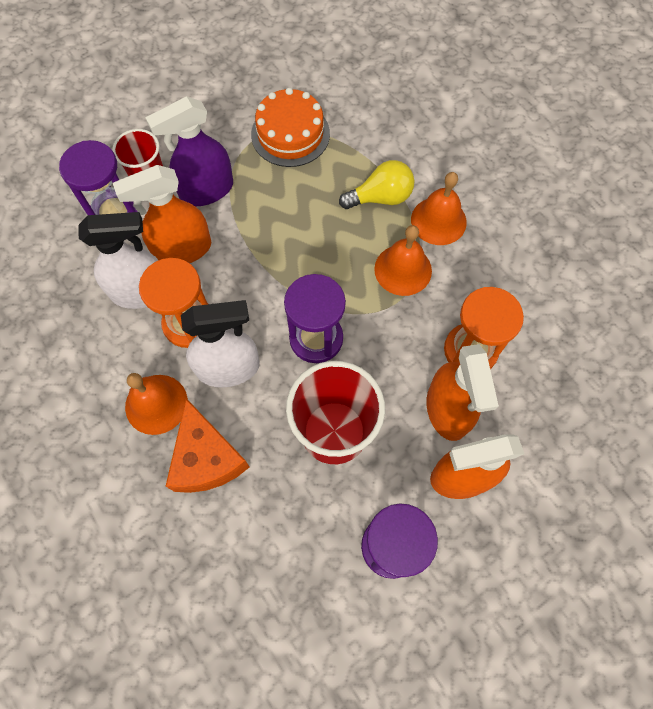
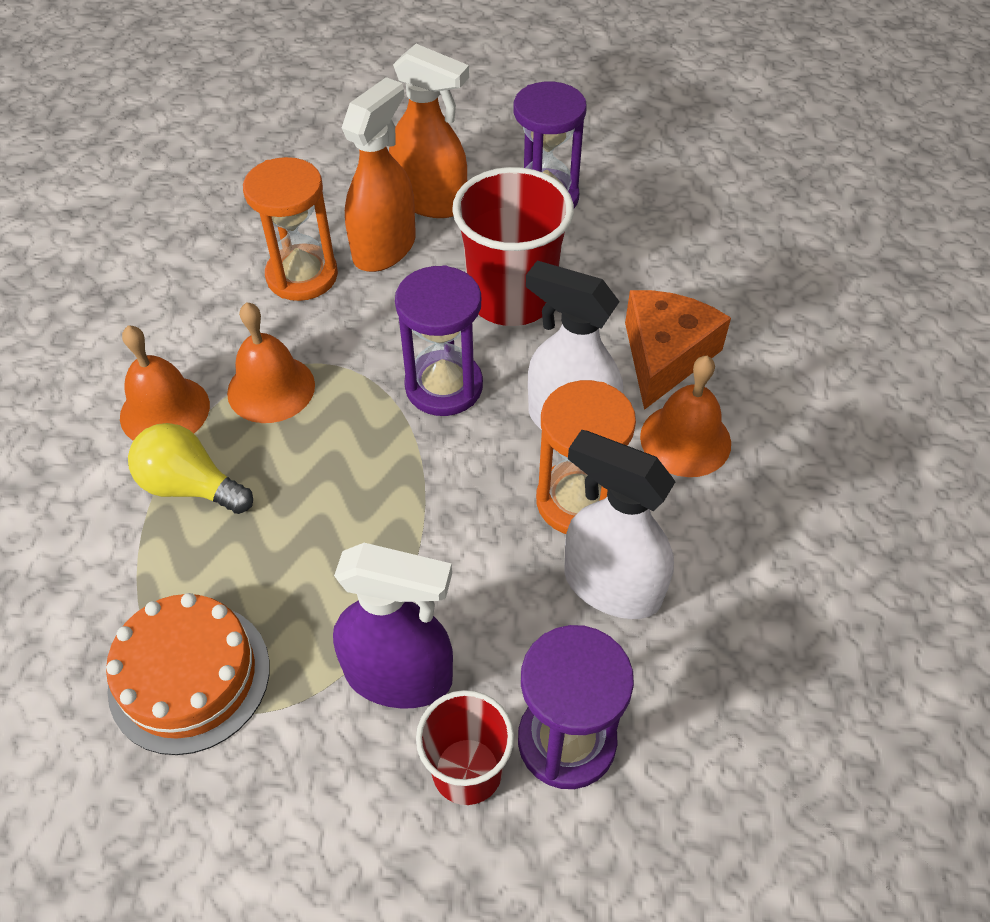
camera: 140 degrees left, 15 degrees down
orange spray bottle [113,165,211,263] -> none

